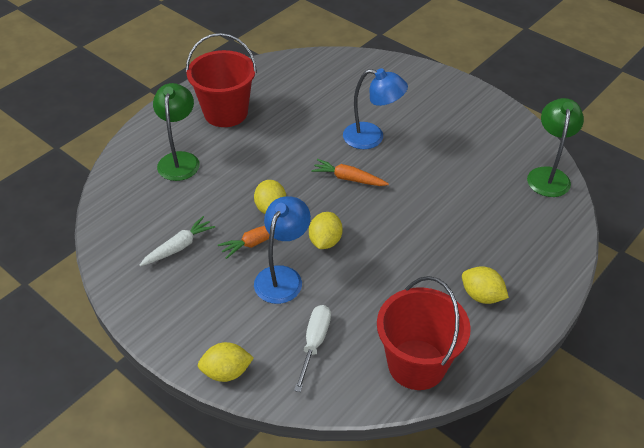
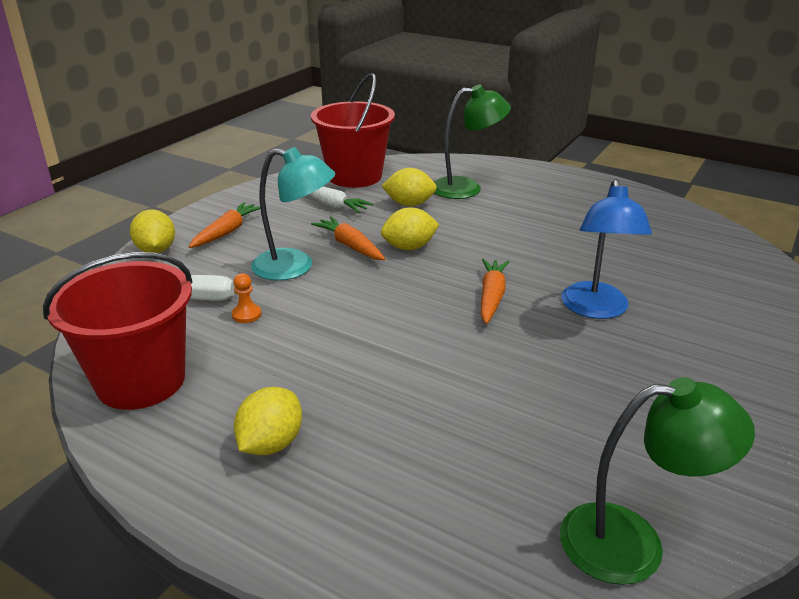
camera: 80 degrees right, 15 degrees down
red bucket [186,33,257,127] -> red bucket moved to [311,73,395,188]
blue lamp [254,196,311,304] -> turquoise lamp [251,147,335,281]
yellow lemon [309,212,343,249] -> yellow lemon moved to [382,168,437,206]
none -> orange carrot [189,202,261,248]
none -> orange pawn [232,273,261,323]

